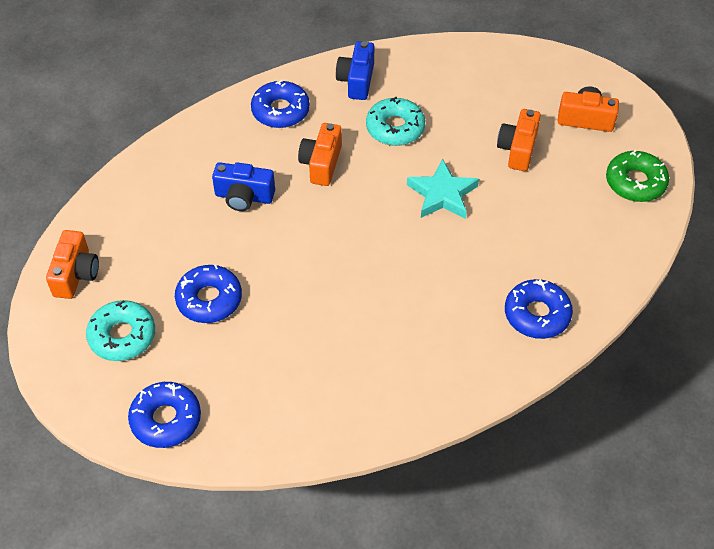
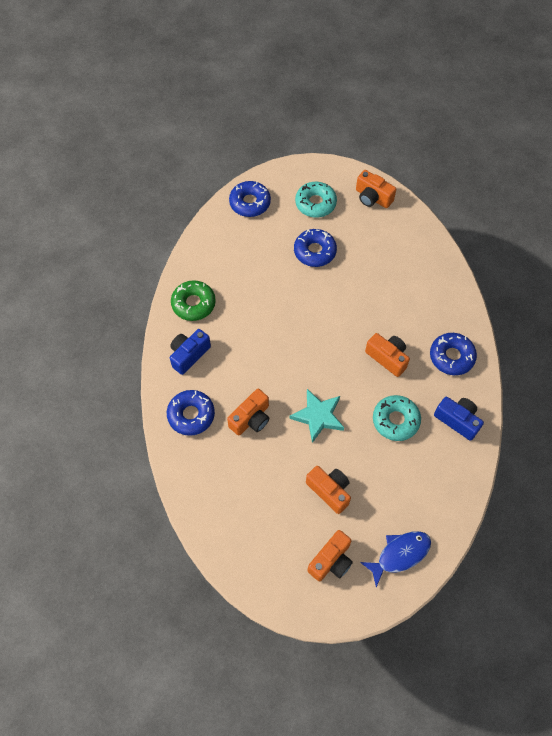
camera: 120 degrees right, 10 degrees up
blue camera [212,162,275,211] -> blue camera moved to [170,329,211,375]
green donut [606,150,669,202] -> green donut moved to [171,280,216,321]
none -> orange camera [227,389,269,436]
none -> blue fish [360,531,431,587]

